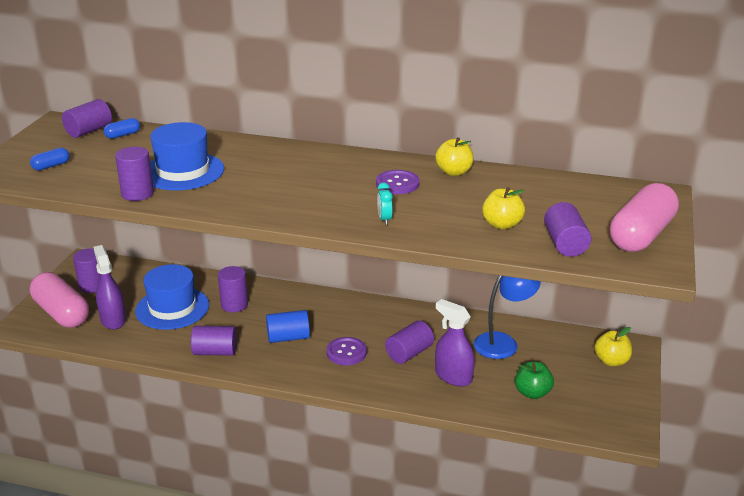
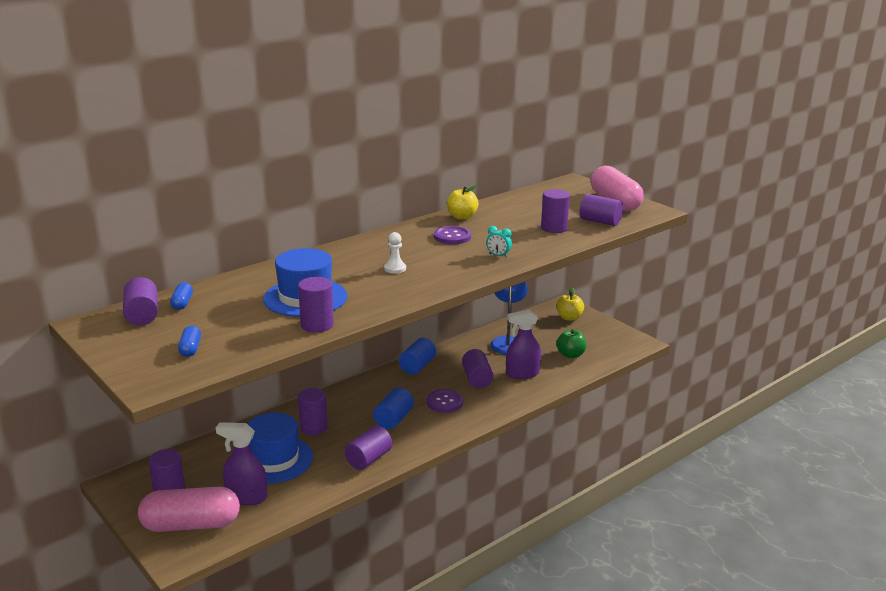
camera: 55 degrees left, 5 degrees down
yellow apple [482,187,525,229] -> purple cylinder [541,189,570,233]
none -> white pawn [384,232,406,274]
none -> blue cylinder [399,338,436,375]

